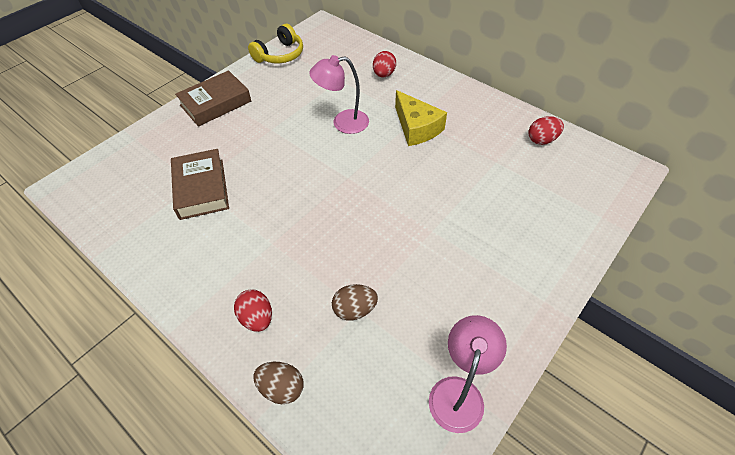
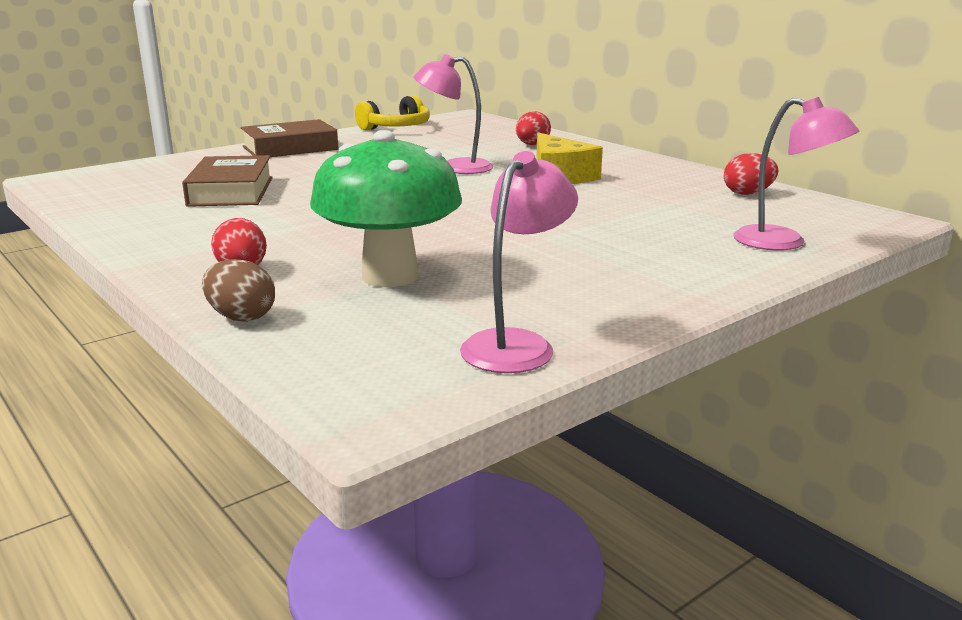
camera: 10 degrees right, 30 degrees down
brown egg [332,284,378,321] -> green mushroom [310,130,462,287]
none -> pink lamp [733,97,859,251]

